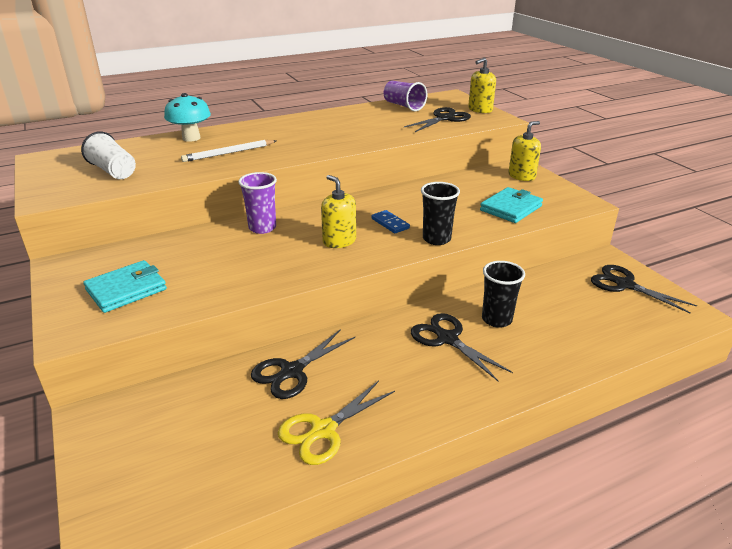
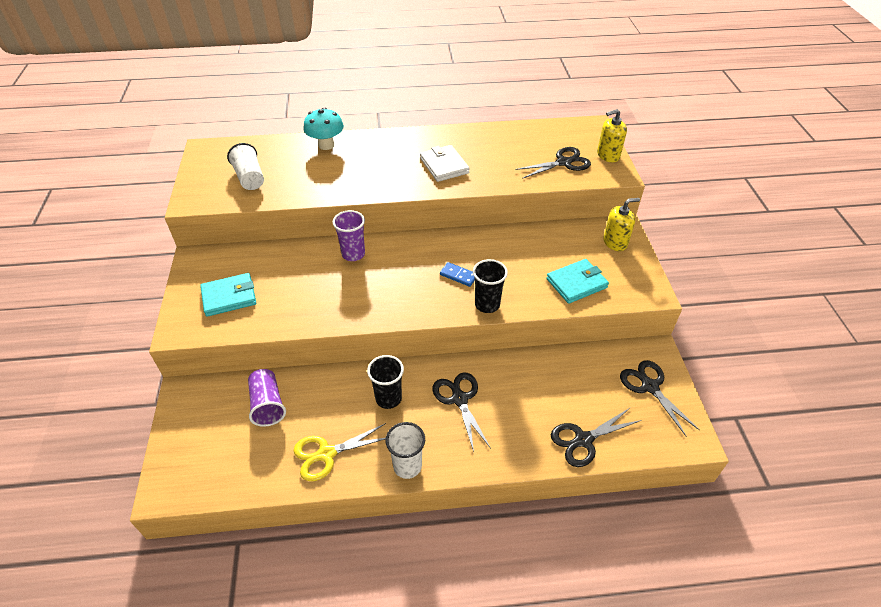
camera: 20 degrees right, 15 degrees up
white pencil [181,140,277,162] -> none
black scissors [251,329,355,399] -> black scissors moved to [551,408,642,467]
yellow soap dispenser [321,175,356,248] -> none
blue domino [371,210,410,234] -> blue domino turned 45 degrees counterclockwise [440,262,475,287]
purple cup [384,81,427,111] -> purple cup moved to [248,369,286,427]
black cup [482,261,525,328] -> black cup moved to [367,355,404,409]
none -> white cup [386,422,425,479]
none -> white wallet [420,145,470,182]

